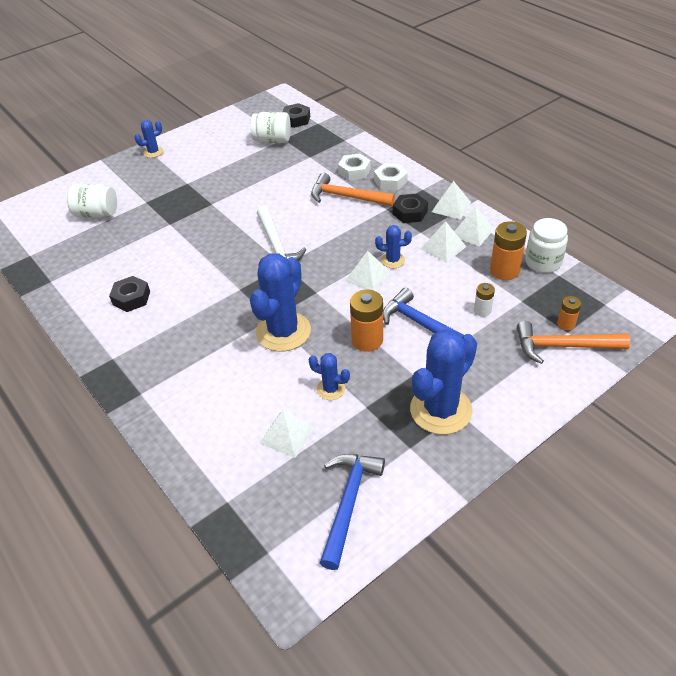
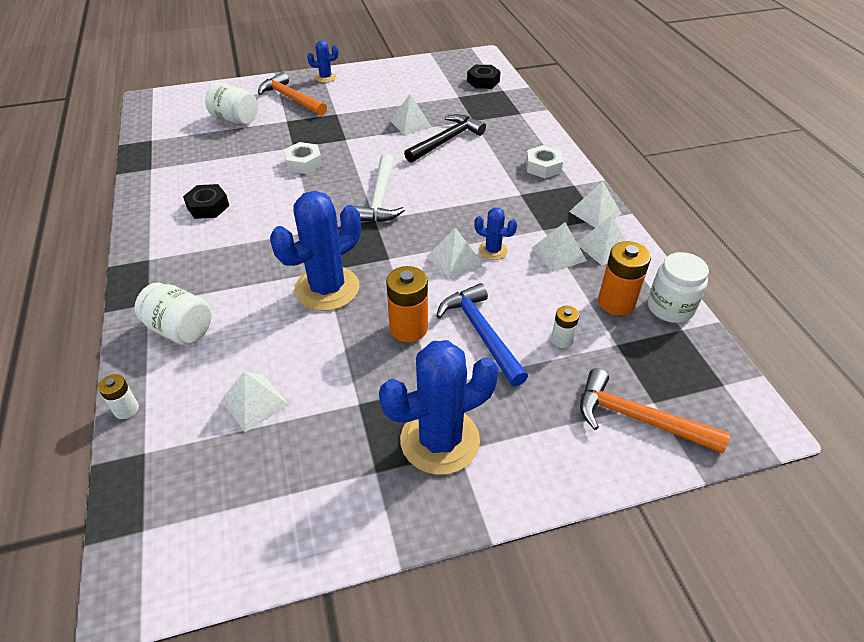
camera: 20 degrees right, 0 degrees up
white jar [250,112,291,143] -> white jar moved to [134,282,212,345]
blue cactus [308,353,350,400] -> none
orange hammer [311,173,395,206] -> orange hammer moved to [258,72,327,116]
blue hammer [320,454,385,570] -> none
white nut [338,154,371,181] -> white nut moved to [284,142,322,174]
black nut [393,194,428,223] -> none
orange battery [557,296,581,331] -> none
none -> white battery [98,374,139,419]
none -> white pyramid [390,94,432,135]
none -> black hammer [404,114,486,163]

